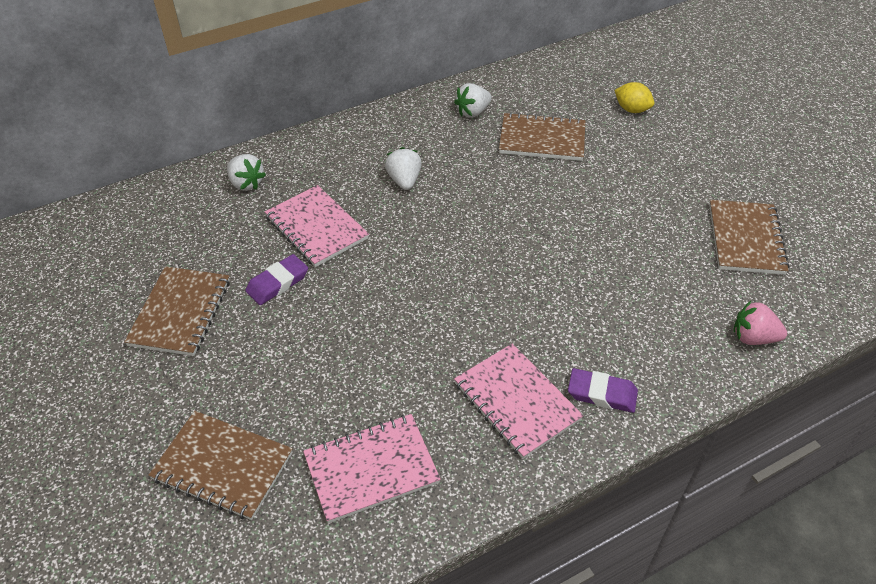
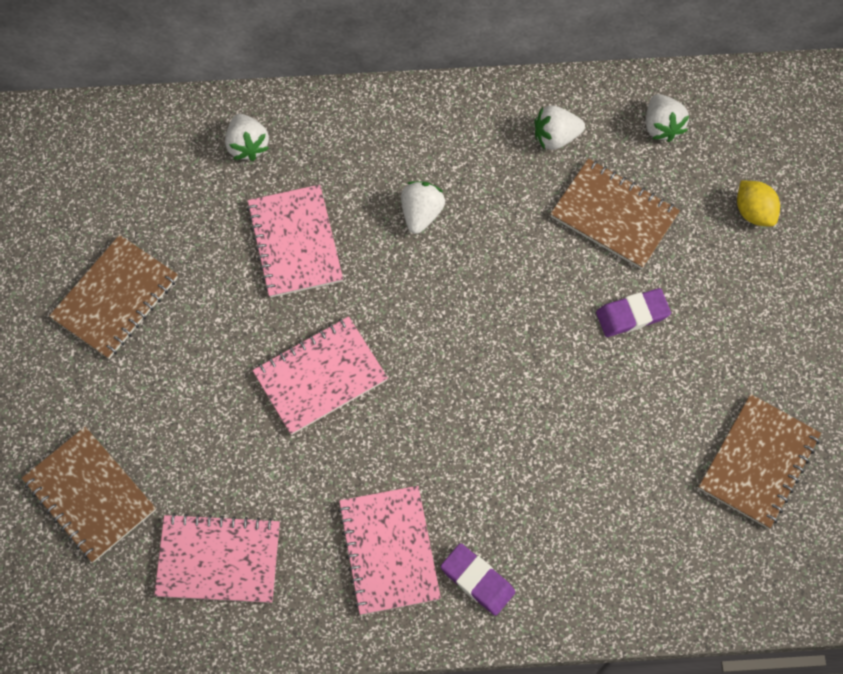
camera: 25 degrees right, 20 degrees up
purple eraser [245,254,308,305] -> purple eraser moved to [596,288,671,337]
pink strawberry [733,301,787,345] -> none
none -> pink notebook [252,316,388,435]
none -> white strawberry [646,94,689,142]

